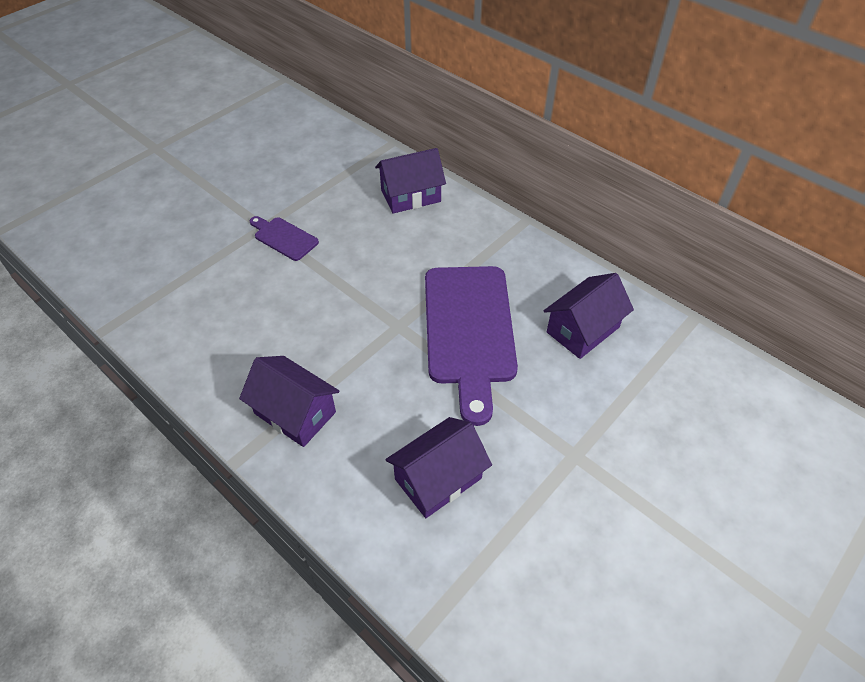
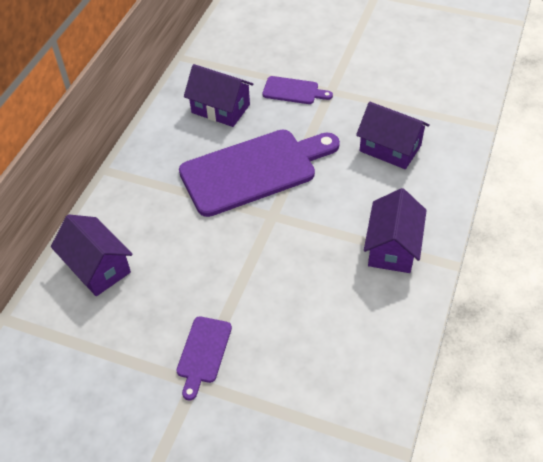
camera: 110 degrees left, 0 degrees up
none -> purple cutting board [262,76,333,104]

